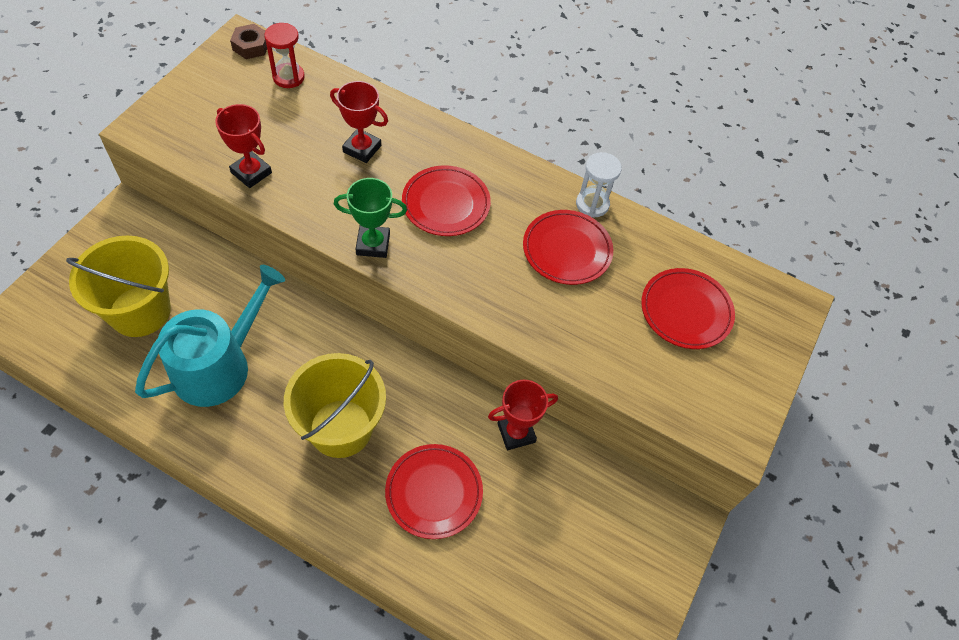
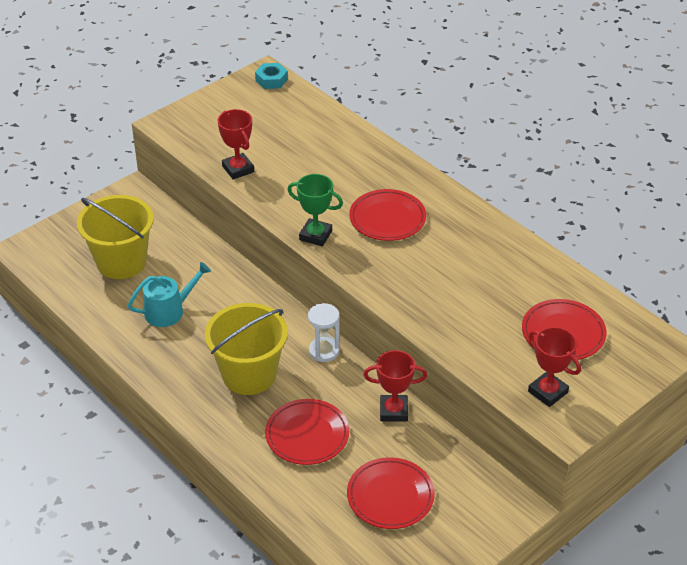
camera: 25 degrees right, 15 degrees down
turquoise watering can [135,265,285,407] -> turquoise watering can [128,262,211,327], size x0.62
brown nut [230,24,267,59] -> turquoise nut [255,63,288,89]
red hourglass [264,23,305,88] -> none
red trophy [330,81,388,163] -> red trophy moved to [528,327,581,407]
red plate [523,210,613,285] -> red plate moved to [347,457,435,529]
white hourglass [576,152,622,217] -> white hourglass moved to [308,303,340,362]

